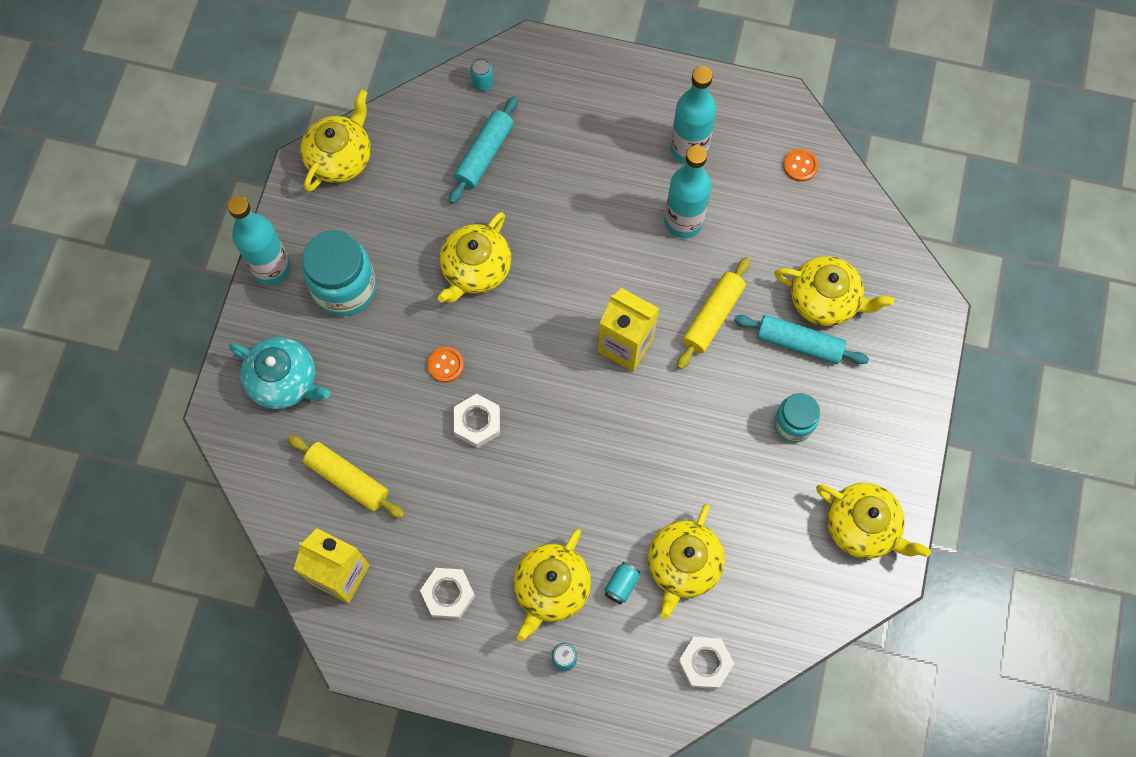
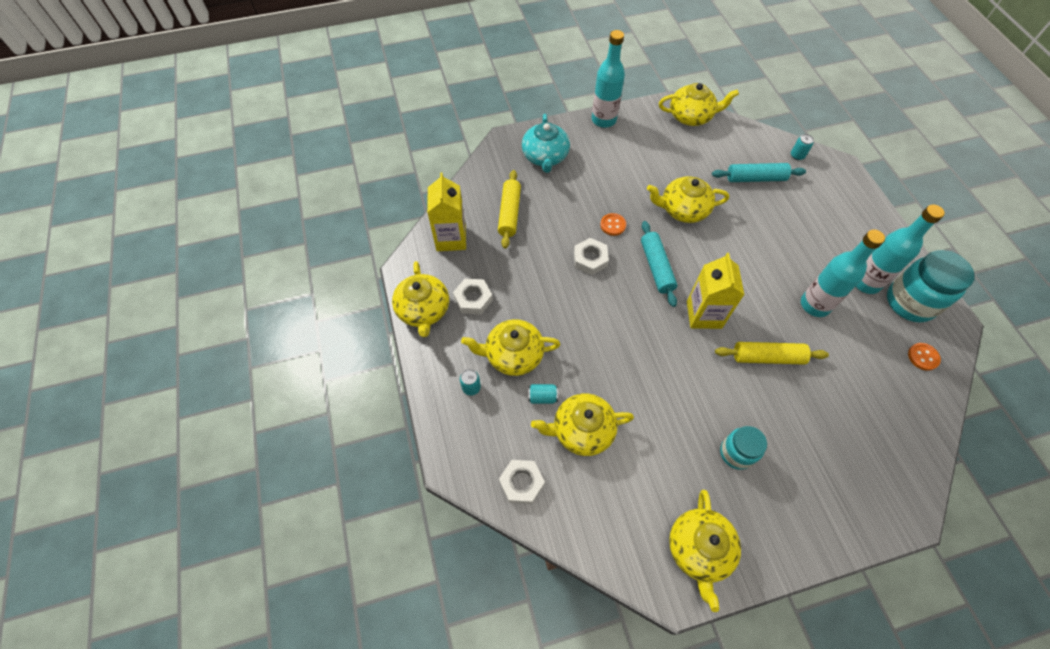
camera: 60 degrees right, 10 degrees down
turquoise jar [302,230,376,316] -> turquoise jar moved to [887,250,974,323]
turquoise rolling pin [734,315,869,364] -> turquoise rolling pin moved to [641,221,677,307]
yellow teapot [774,256,894,326] -> yellow teapot moved to [392,261,449,337]

